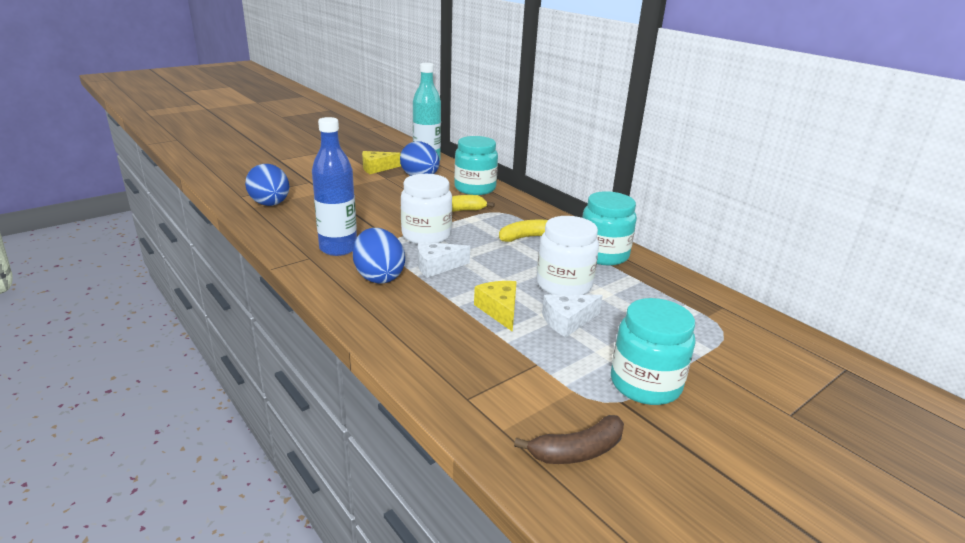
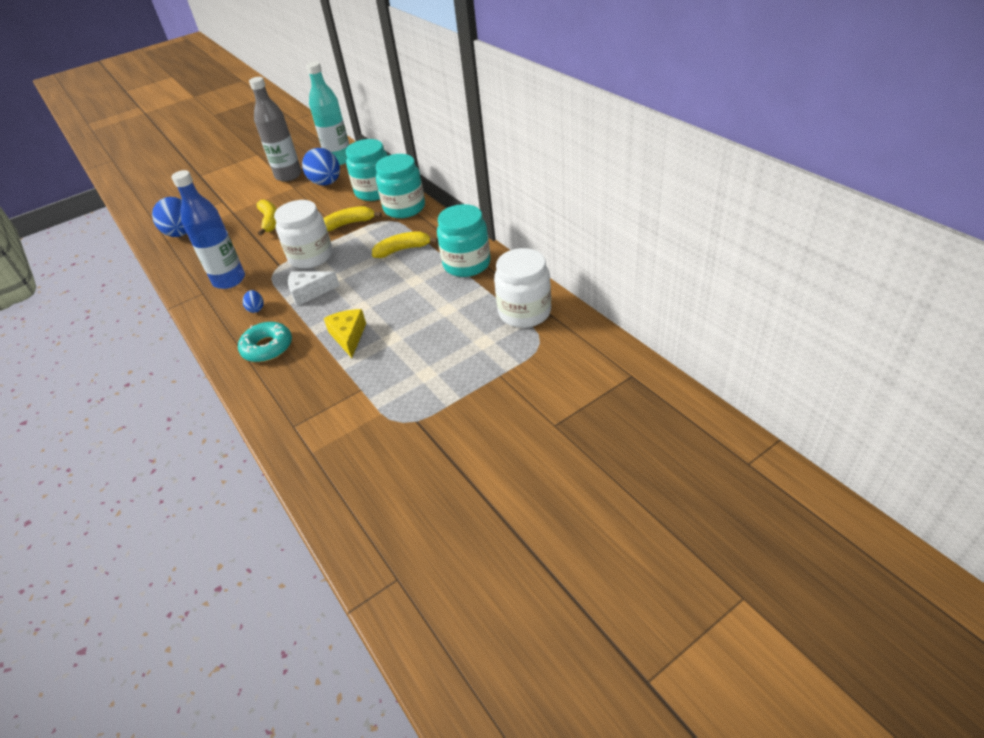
camera: 10 degrees right, 15 degrees up
blue egg [353,228,405,284] -> blue egg [243,290,264,313], size x0.44
yellow cheese [362,151,401,174] -> grey bottle [249,77,302,182]
brown banana [514,415,624,464] -> none
white jar [537,216,599,295] -> white jar moved to [494,248,551,328]
white cheese [542,295,603,337] -> none
turquoise jar [611,298,695,405] -> turquoise jar moved to [376,154,425,218]
none -> turquoise donut [238,322,292,362]
none -> yellow banana [257,200,277,236]

